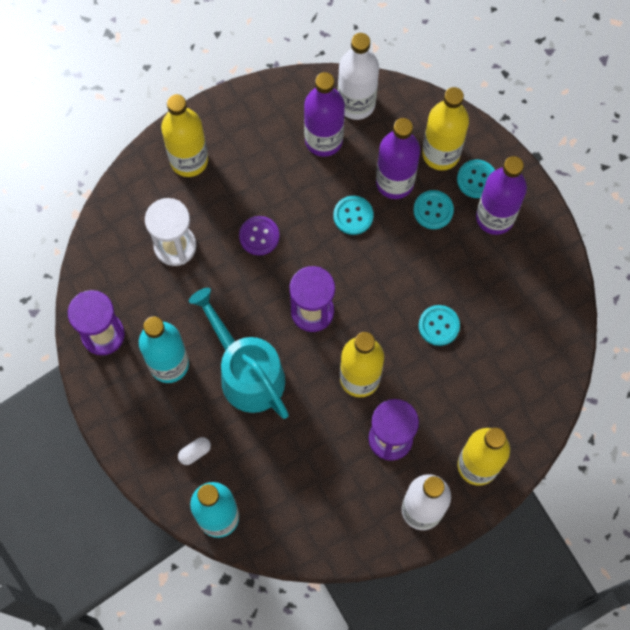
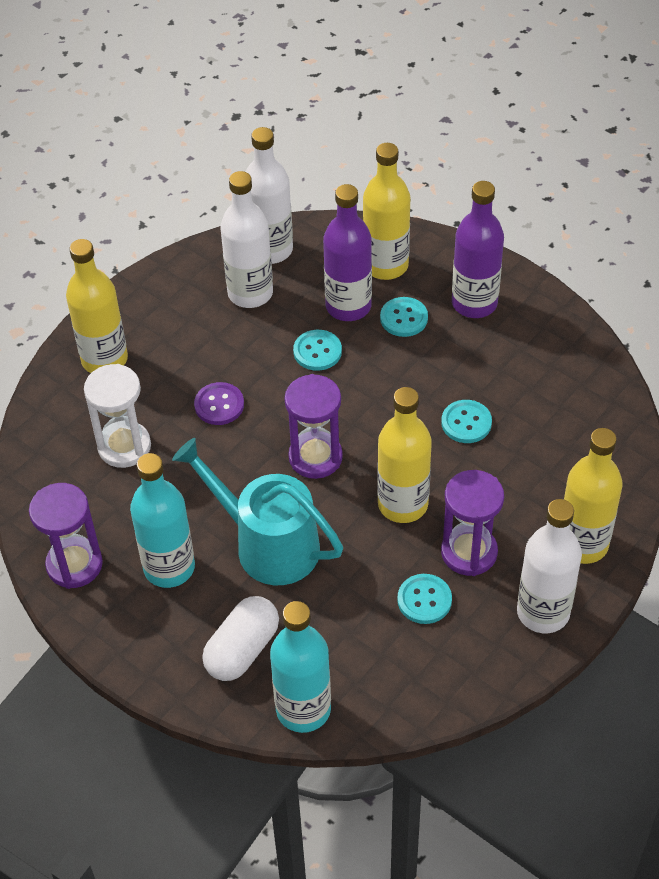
camera: 20 degrees left, 20 degrees down
white capsule [178,437,211,465] -> white capsule [202,596,279,681], size x2.05
purple bottle [304,72,345,157] -> white bottle [220,171,273,308]
turquoise button [457,160,495,198] -> turquoise button moved to [397,574,452,624]

